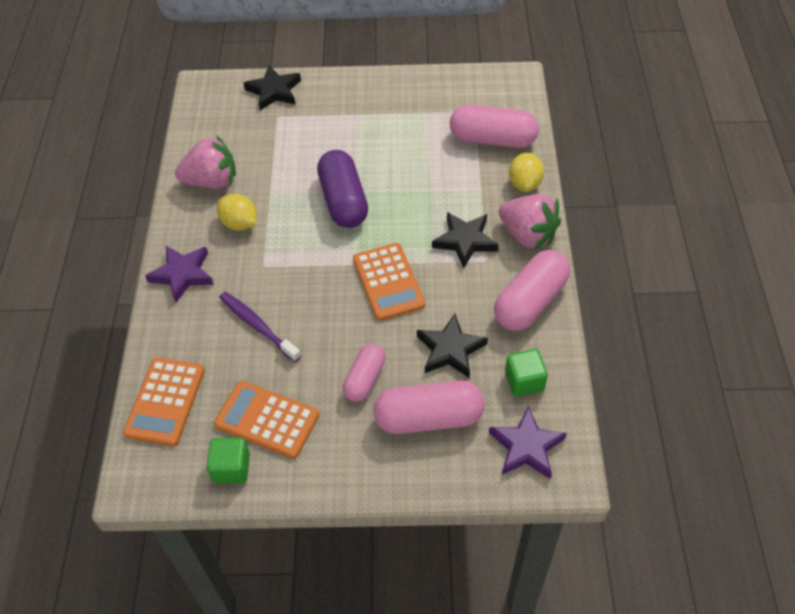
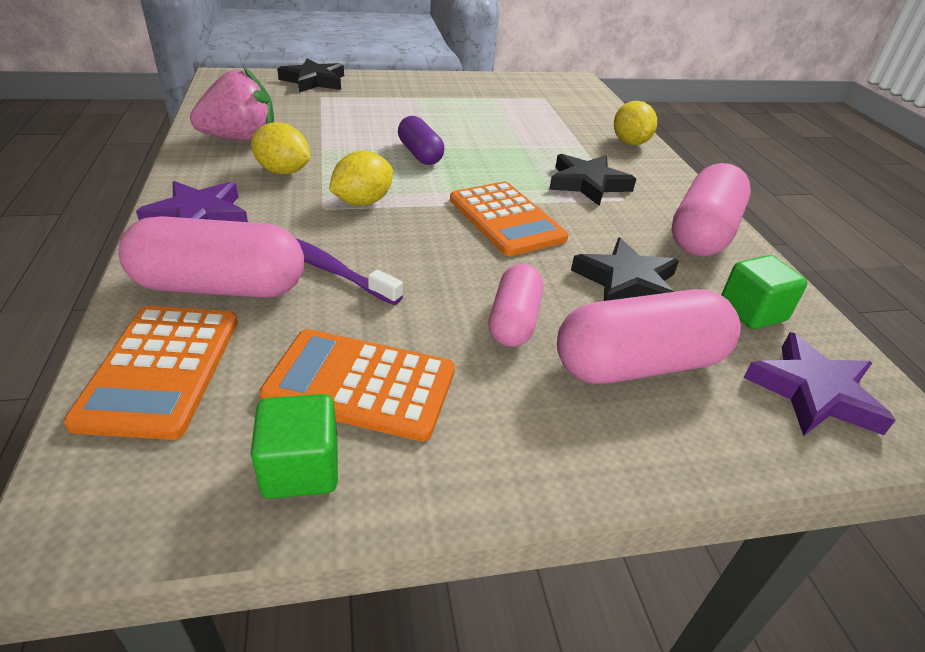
camera: 15 degrees left, 15 degrees down
purple capsule [317,150,368,228] -> purple capsule [398,116,444,165], size x0.61
pink capsule [450,105,539,148] -> pink capsule moved to [119,216,304,298]
pink strawberry [499,194,561,250] -> none
none -> yellow lemon [329,151,393,206]

